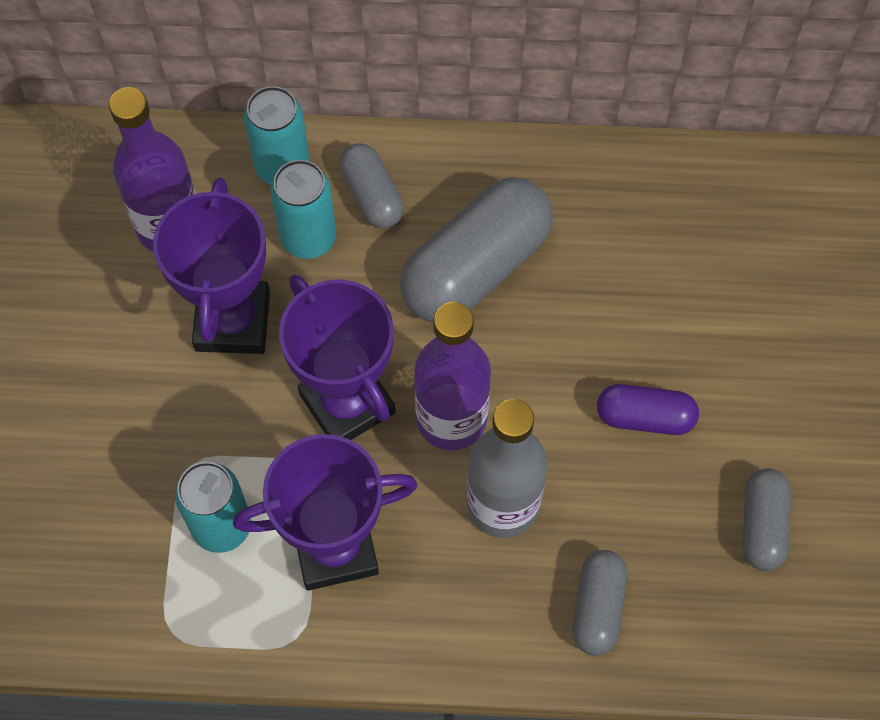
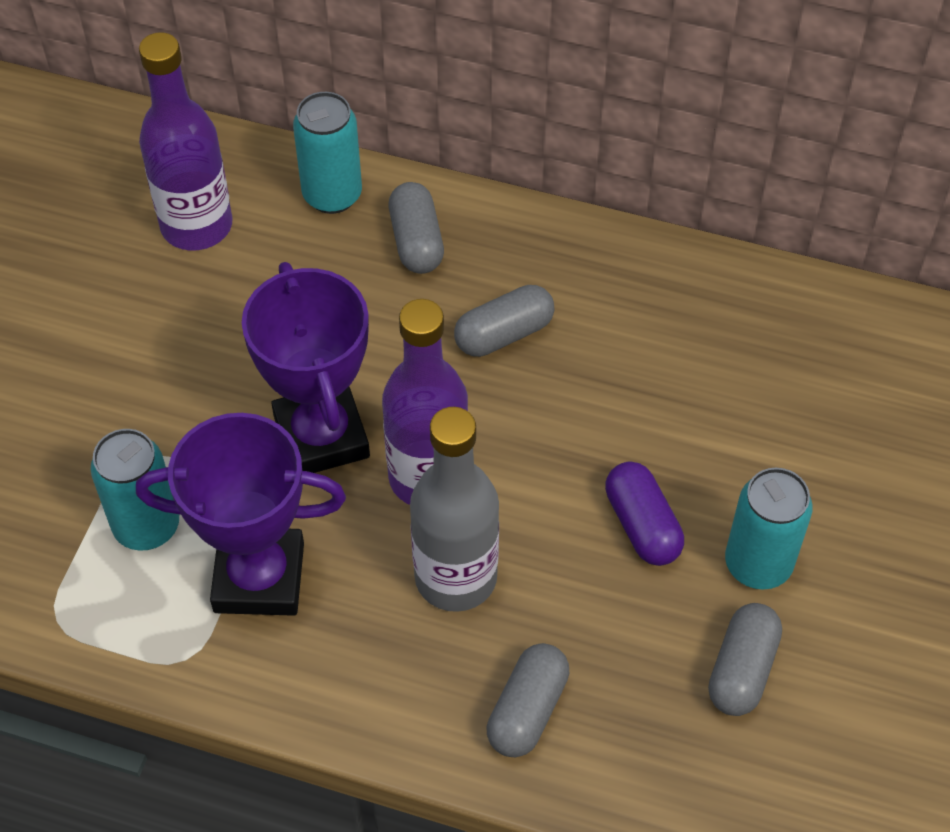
camera: 15 degrees right, 10 degrees down
purple trophy [153,178,270,354] -> none
turquoise can [270,160,336,259] -> turquoise can moved to [725,468,812,589]
grey capsule [400,177,553,323] -> grey capsule [454,285,554,357], size x0.54
purple capsule [597,384,699,435] -> purple capsule turned 45 degrees clockwise [605,461,684,566]

